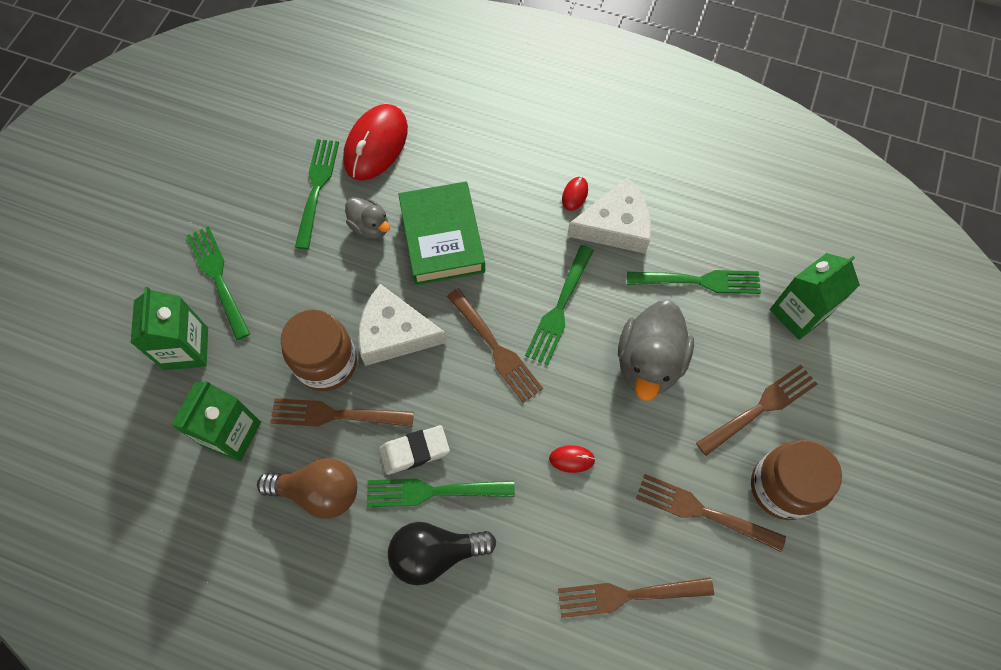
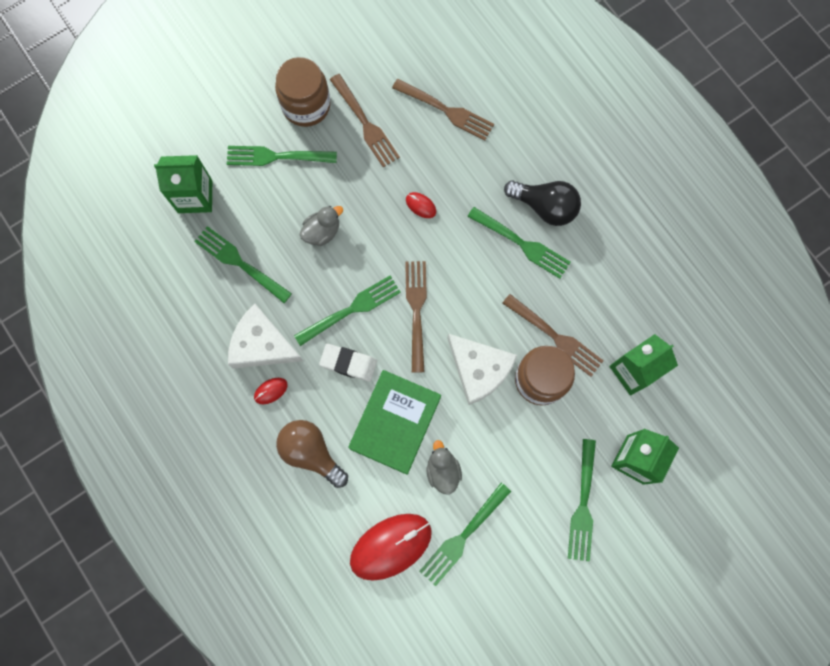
camera: 145 degrees left, 10 degrees up
brown light bulb [257,458,357,519] -> brown light bulb moved to [276,420,348,488]
white eraser [379,425,450,475] -> white eraser moved to [319,344,377,382]
grey duck [618,300,694,401] -> grey duck [300,206,343,246], size x0.56
brown fork [696,365,817,456] -> green fork [227,146,337,166]

